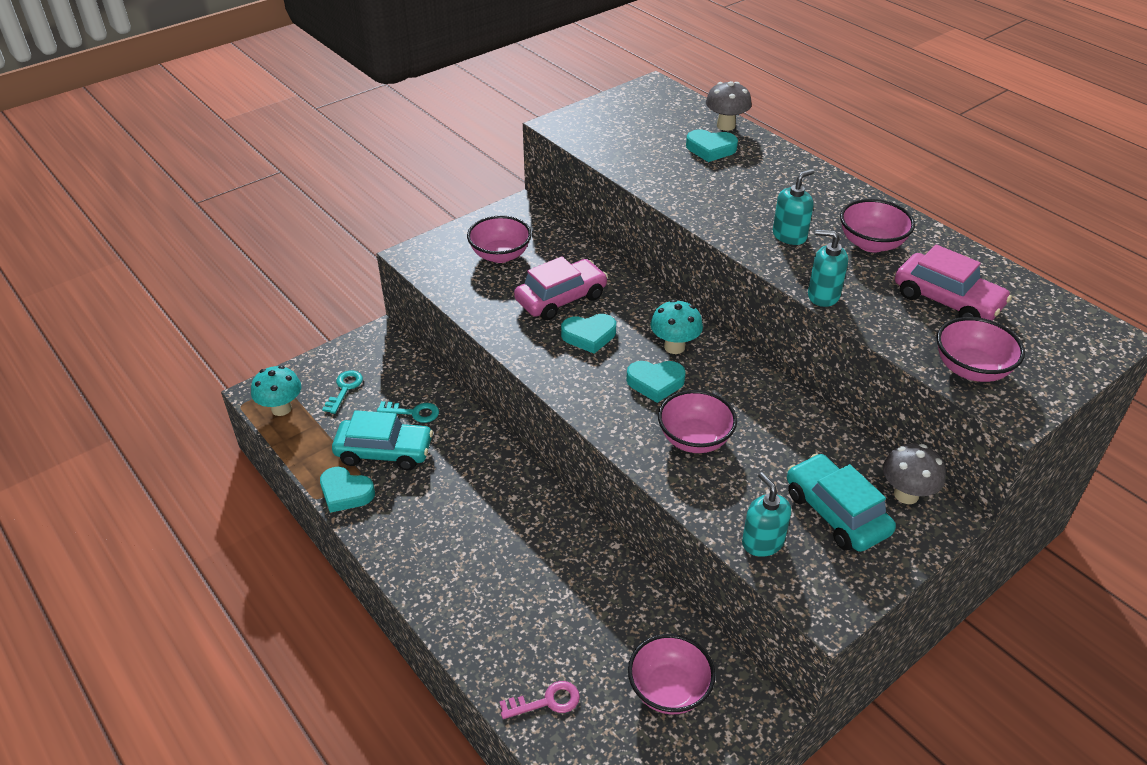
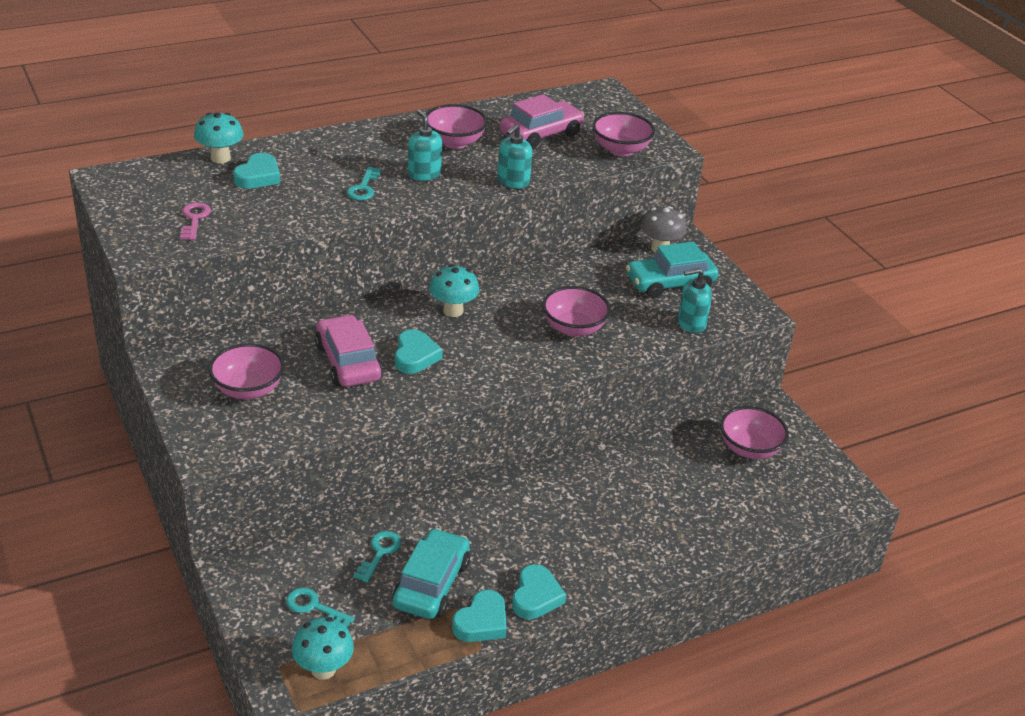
camera: 80 degrees left, 5 degrees down
pink key [500,681,580,719] -> pink key moved to [180,202,211,240]
turquoise heart [626,361,686,403] -> turquoise heart moved to [512,564,566,619]
grey mushroom [706,81,752,131] -> turquoise mushroom [194,113,244,163]
none -> turquoise key [347,167,381,200]

